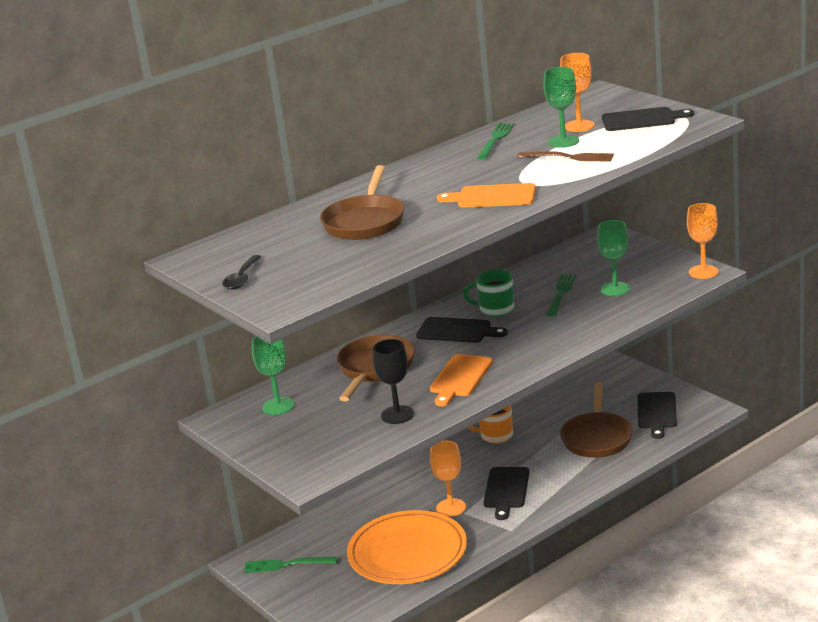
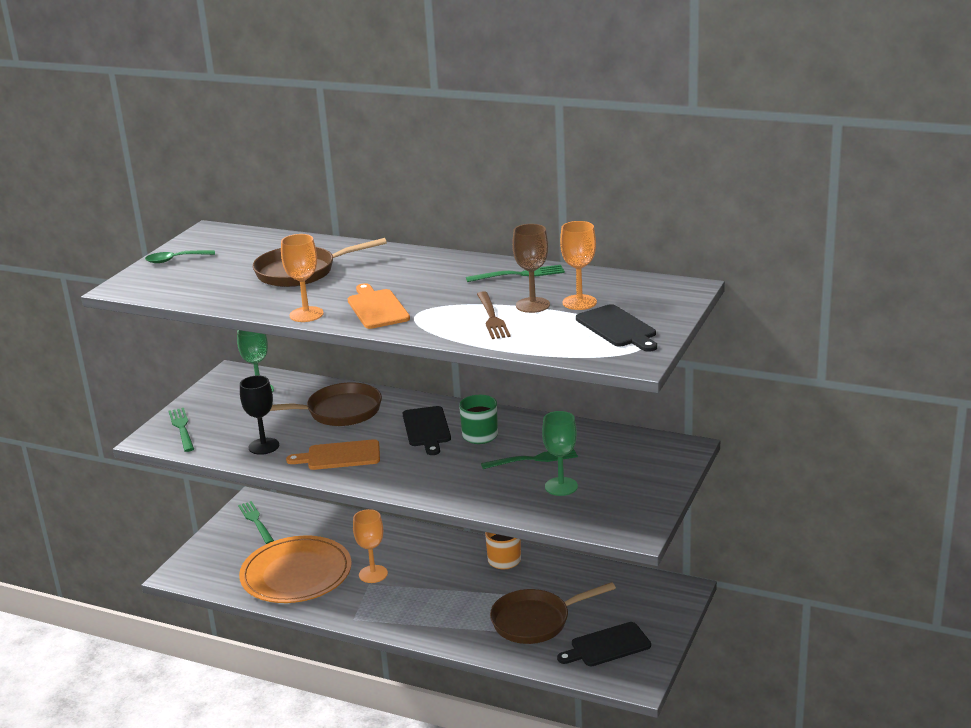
camera: 60 degrees right, 0 degrees up
black spoon [223,255,261,290] -> green spoon [145,250,215,263]
black cutting board [484,467,529,520] -> none
green goblet [543,67,579,148] -> brown goblet [512,224,550,313]
orange goblet [687,203,719,279] -> orange goblet moved to [281,234,324,322]
none -> green fork [169,408,194,452]

